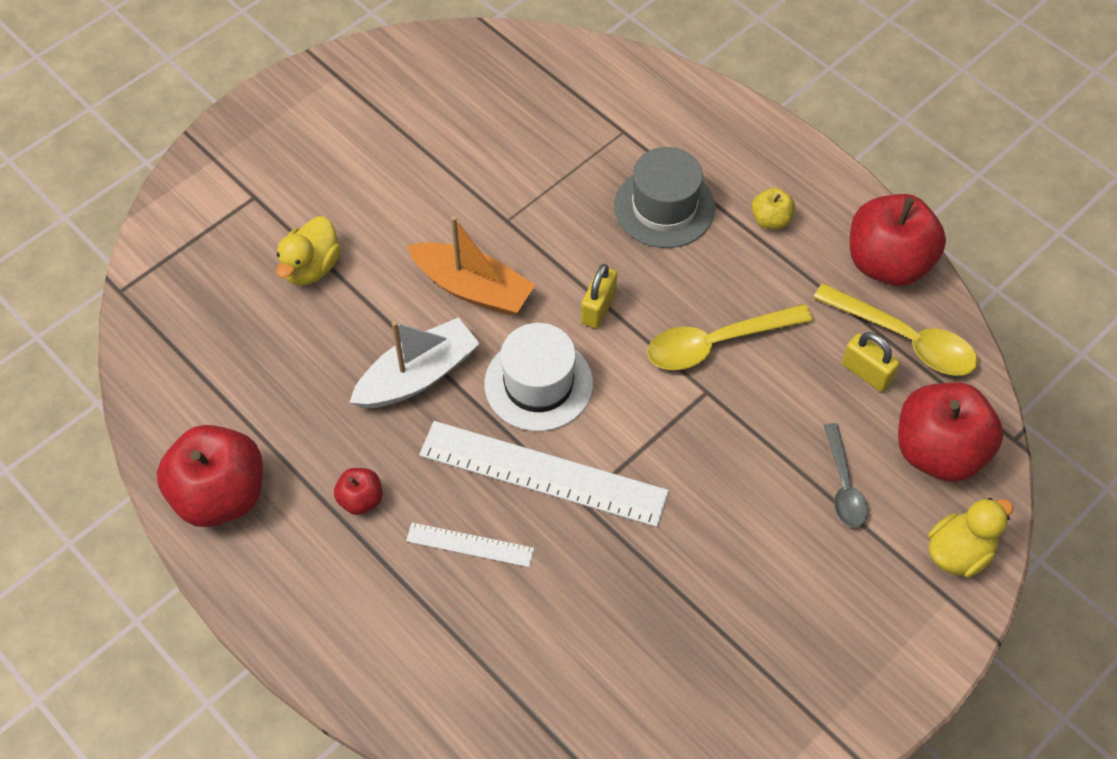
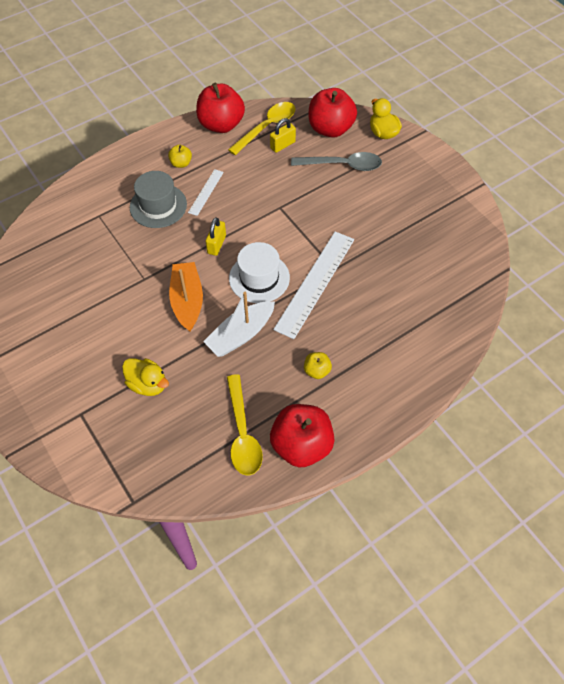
camera: 80 degrees left, 0 degrees up
red apple [334,468,383,515] -> yellow apple [304,352,332,379]
white boat [349,317,480,408] -> white boat turned 105 degrees counterclockwise [203,292,275,357]
white ruler [406,522,534,567] -> white ruler moved to [188,169,224,216]
orange boat [407,216,535,316] -> orange boat turned 45 degrees counterclockwise [169,262,203,331]
yellow padlock [581,264,617,329] -> yellow padlock turned 75 degrees clockwise [206,217,226,256]
yellow spoon [647,304,813,370] -> yellow spoon moved to [227,374,263,475]
grey spoon [824,423,868,528] -> grey spoon [291,152,382,171], size x1.55

